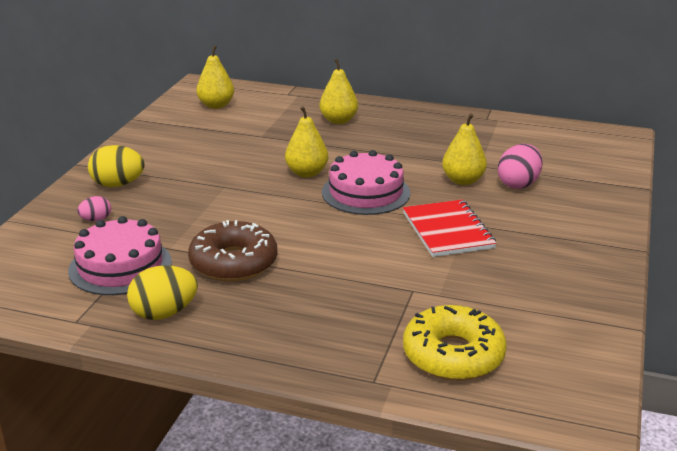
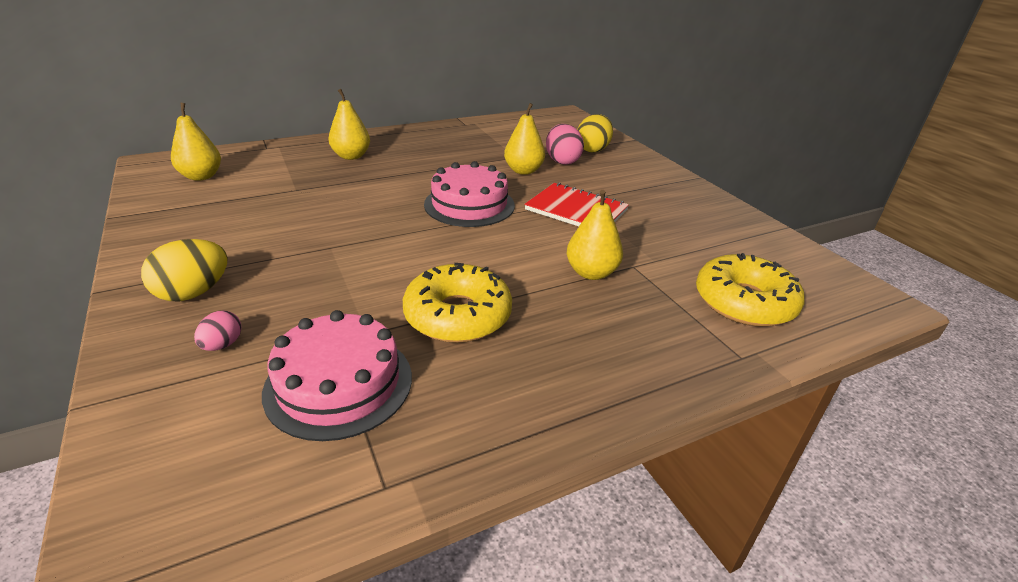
camera: 45 degrees left, 5 degrees up
yellow egg [127,265,198,320] -> yellow egg moved to [577,114,613,153]
brown donut [188,220,277,282] -> yellow donut [403,263,512,343]
yellow pear [285,106,328,178] -> yellow pear moved to [567,190,623,280]

